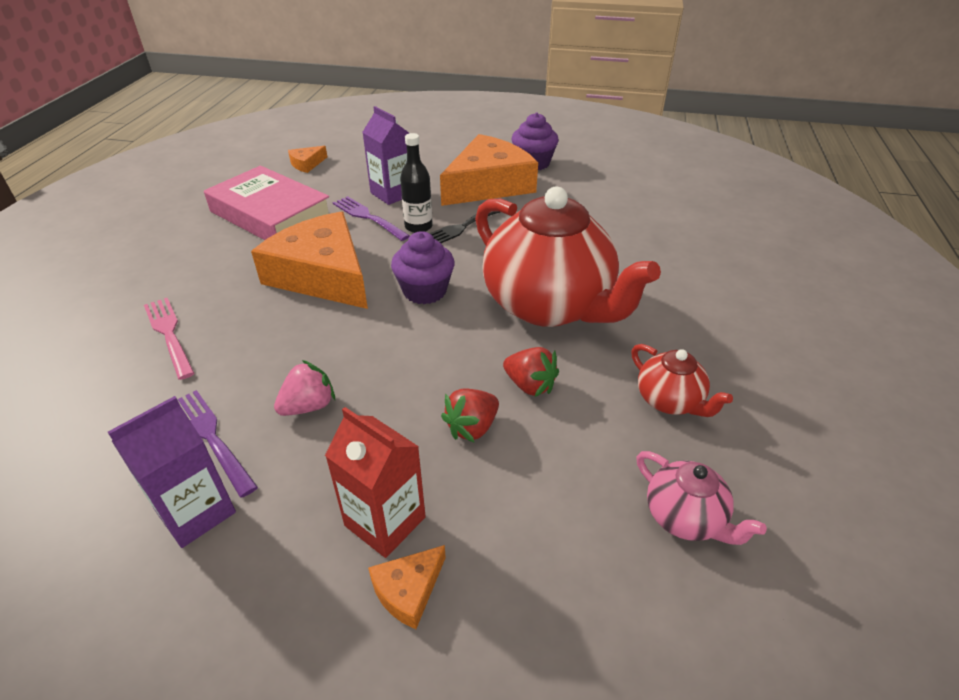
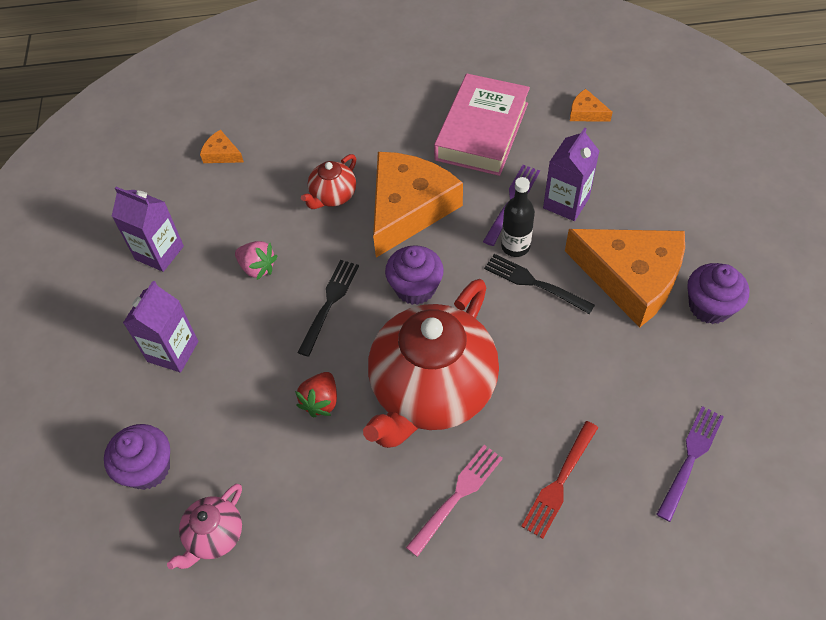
camera: 75 degrees right, 15 degrees up
pink fork [144,298,194,380] -> pink fork moved to [406,445,503,557]
purple fork [178,390,258,498] -> purple fork moved to [656,406,724,522]
red carton [325,407,426,558] -> purple carton [123,281,198,372]
orange cheese [368,545,446,629] -> orange cheese moved to [200,130,244,163]
red strawberry [441,388,499,443] -> none
red teapot [631,344,733,417] -> red teapot moved to [301,154,356,209]
none -> purple cupcake [104,424,170,490]
none -> black fork [297,260,359,357]
none -> red fork [521,421,598,539]

